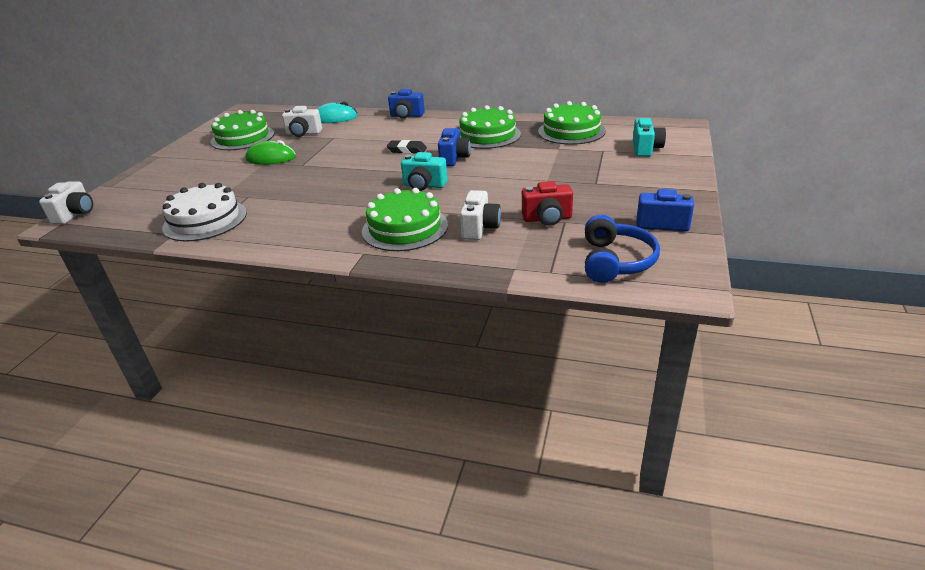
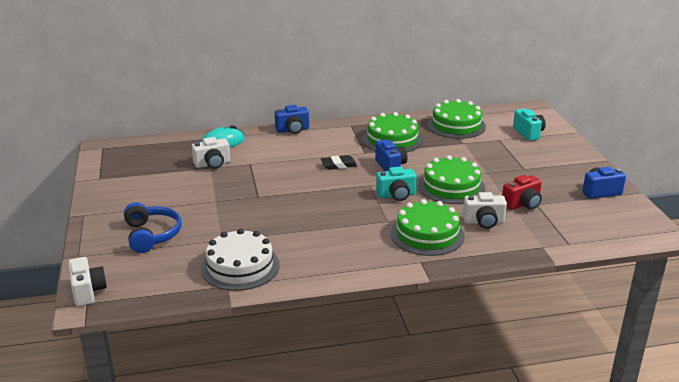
camera: 30 degrees left, 5 degrees down
green cake [211,110,275,150] -> green cake moved to [418,155,485,204]
green mouse [245,140,296,165] -> none
white camera [460,190,501,240] -> white camera turned 105 degrees clockwise [463,192,507,229]
blue headphones [585,215,660,283] -> blue headphones moved to [124,202,182,253]

